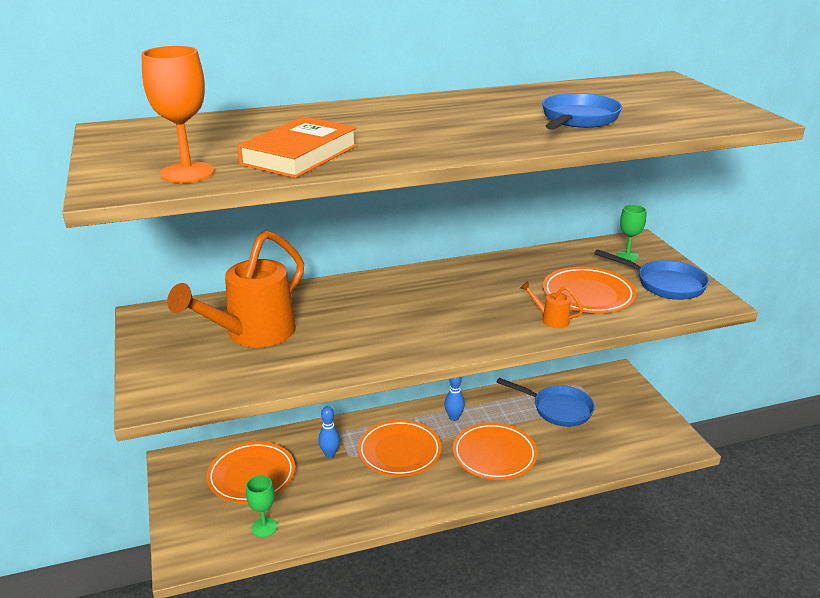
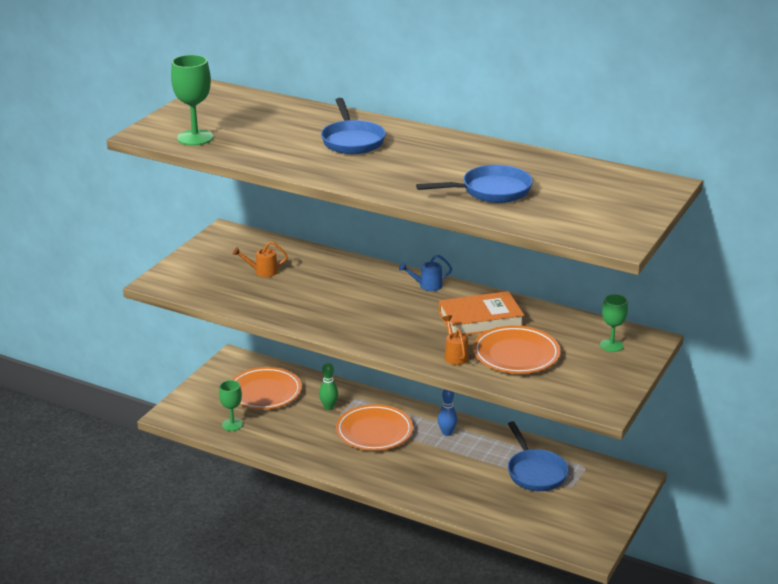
camera: 45 degrees right, 0 degrees up
orange goblet [141,46,214,183] -> green goblet [171,55,213,146]
orange watering can [167,231,304,347] -> orange watering can [233,241,288,277], size x0.41
orange book [237,116,357,178] -> orange book moved to [439,291,524,335]
blue bowling pin [318,406,340,458] -> green bowling pin [319,363,338,410]
orange plate [453,422,537,480] -> none
blue pan [594,249,709,300] -> blue pan moved to [321,98,386,154]
none -> blue watering can [399,254,452,291]

